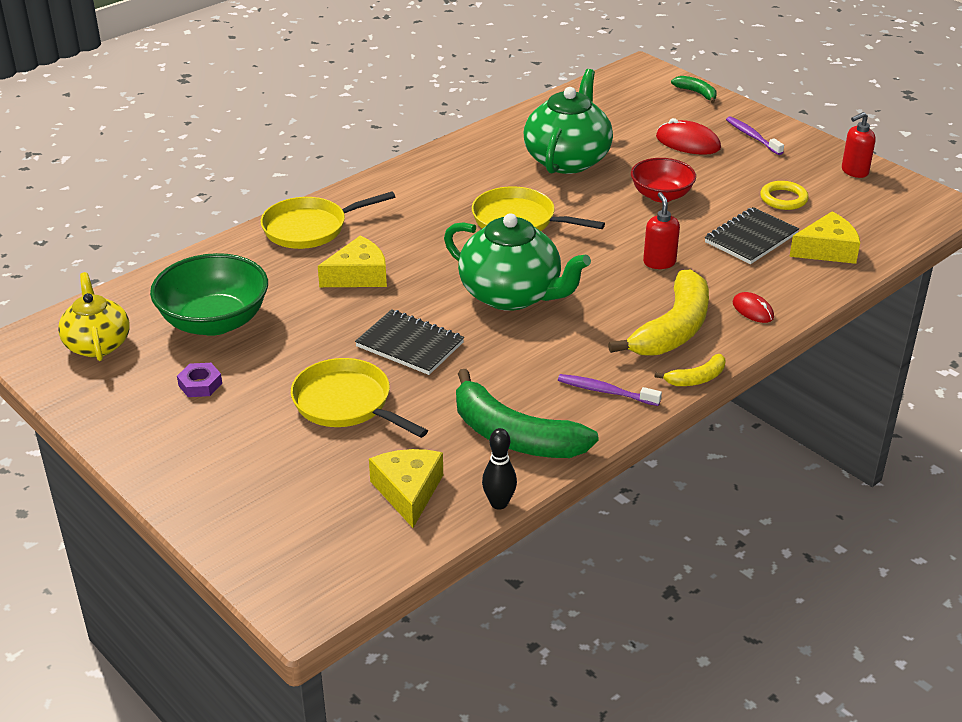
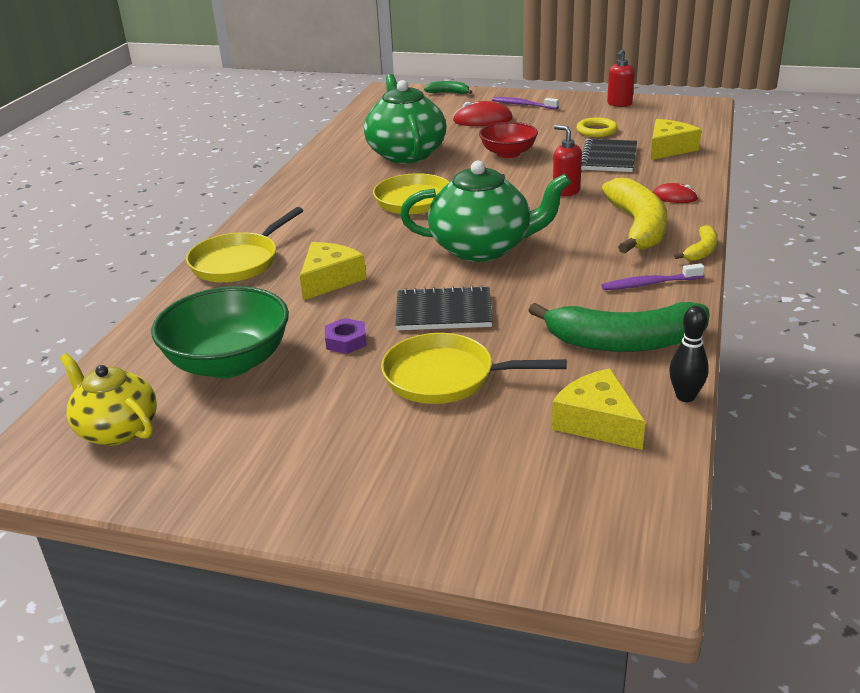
camera: 30 degrees left, 5 degrees down
purple nut [177,363,222,397] -> purple nut moved to [325,318,367,354]

